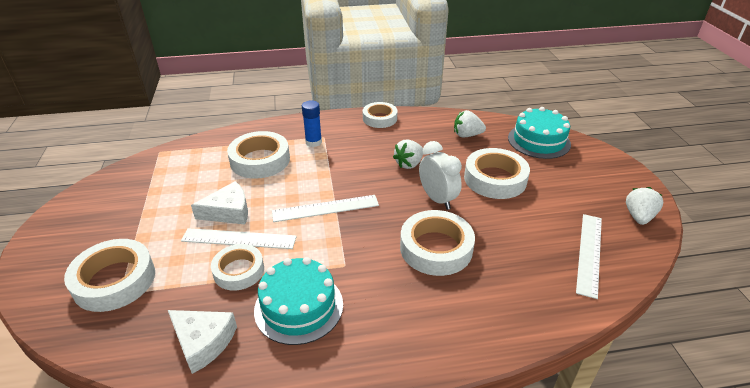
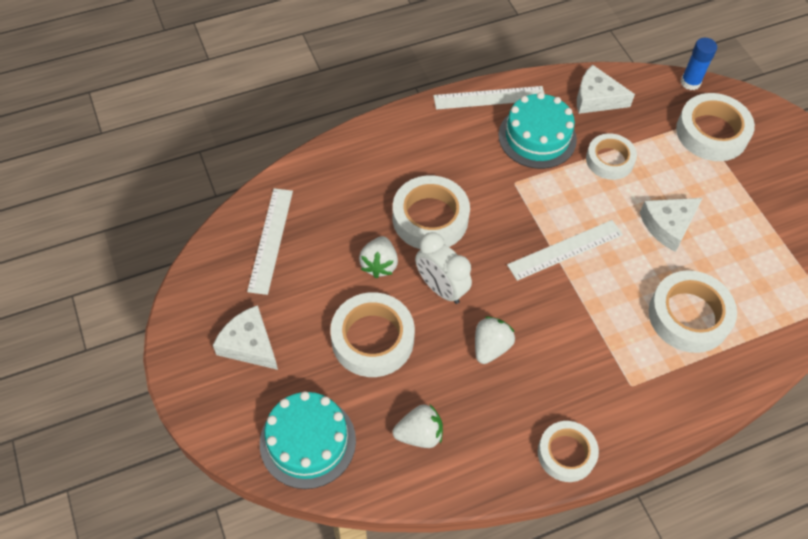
camera: 165 degrees right, 20 degrees up
white ruler [181,228,297,249] -> white ruler moved to [433,86,544,110]
blue glue stick [302,100,322,147] -> blue glue stick moved to [681,38,717,90]
white strawberry [626,187,663,225] -> white strawberry moved to [359,236,398,278]
none -> white cheese [213,305,278,370]

